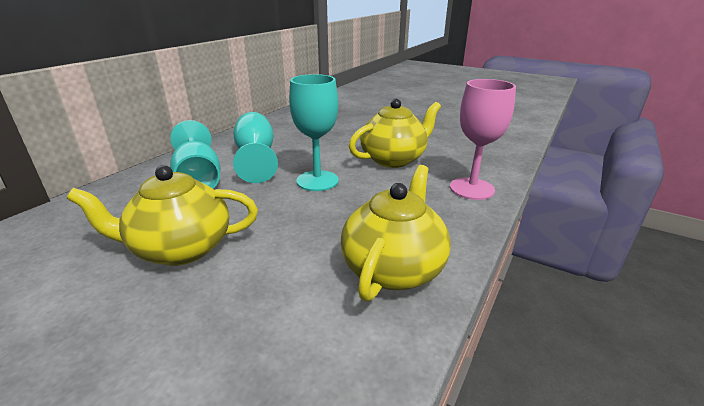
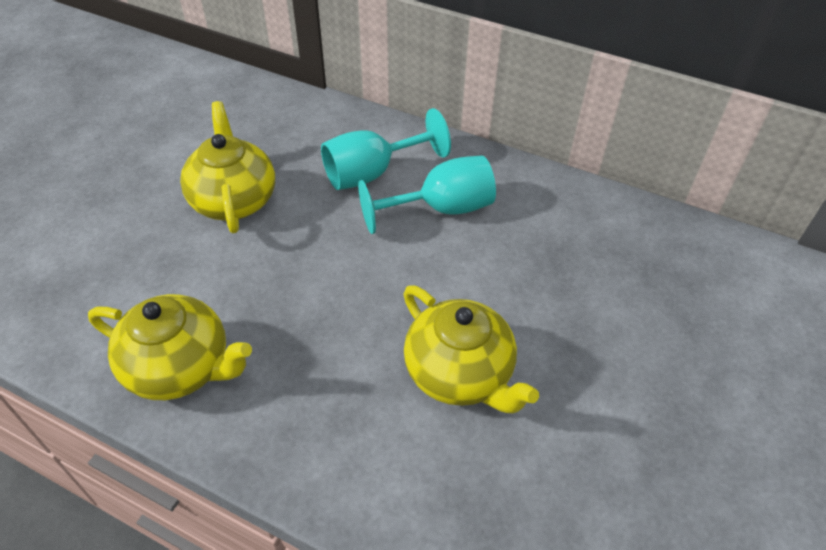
camera: 85 degrees right, 20 degrees up
turquoise goblet [289,74,339,191] -> none
pink goblet [450,79,516,200] -> none

